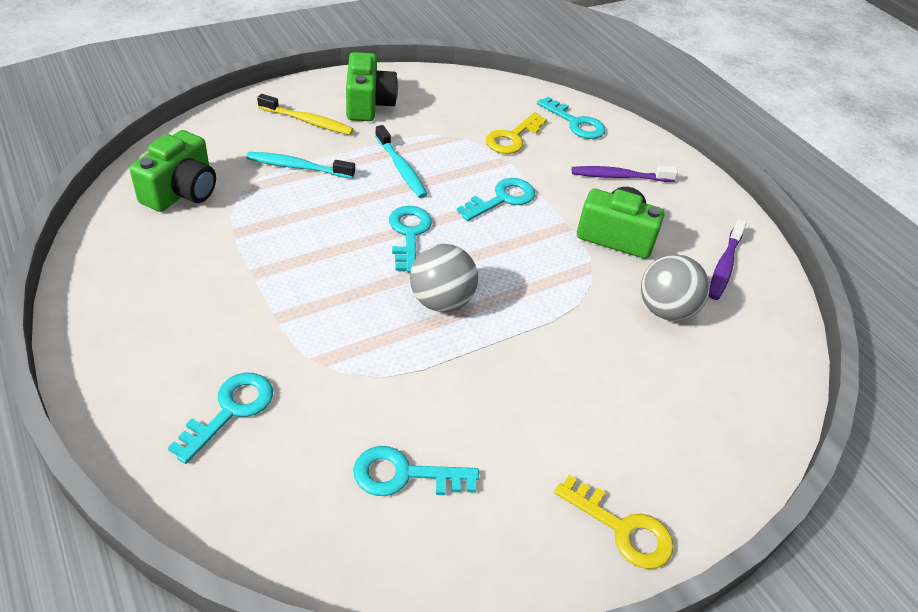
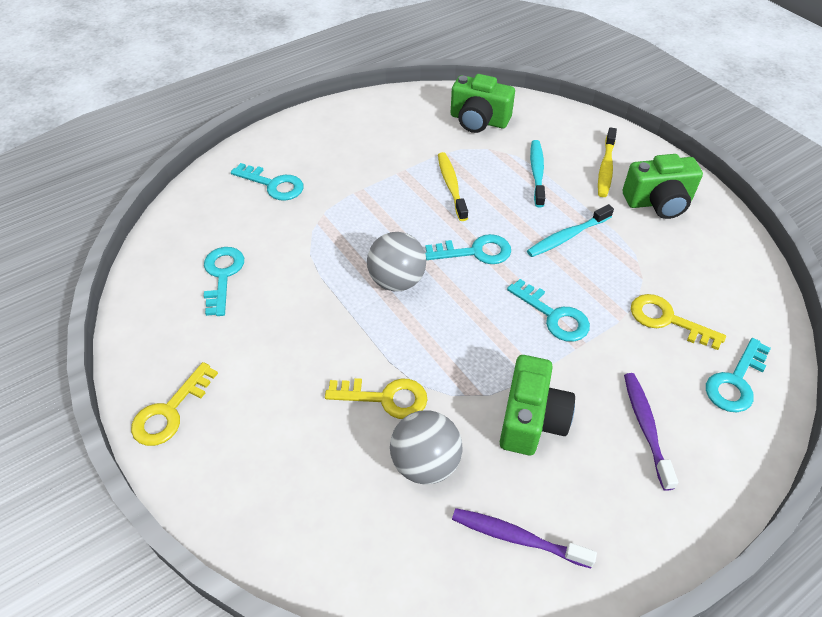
camera: 90 degrees right, 5 degrees up
none -> yellow key [325,378,428,419]
none -> yellow toothbrush [438,152,468,221]

